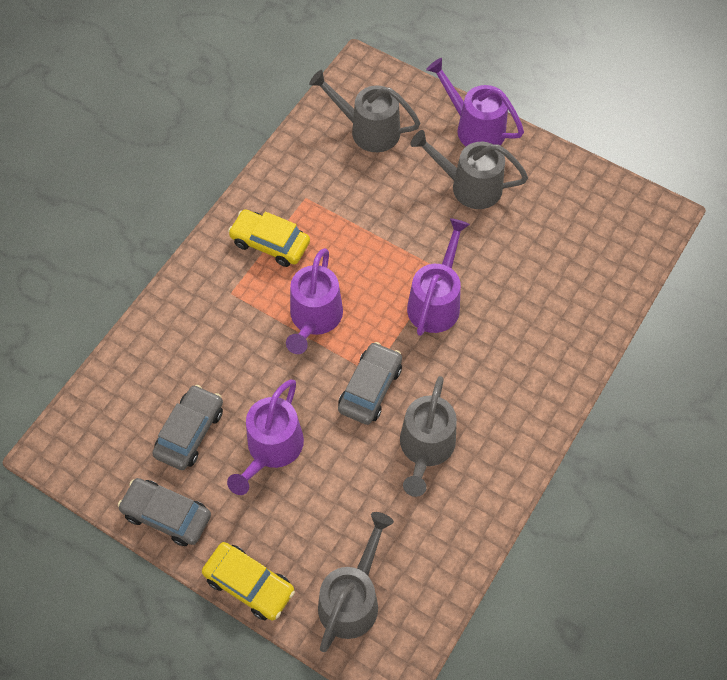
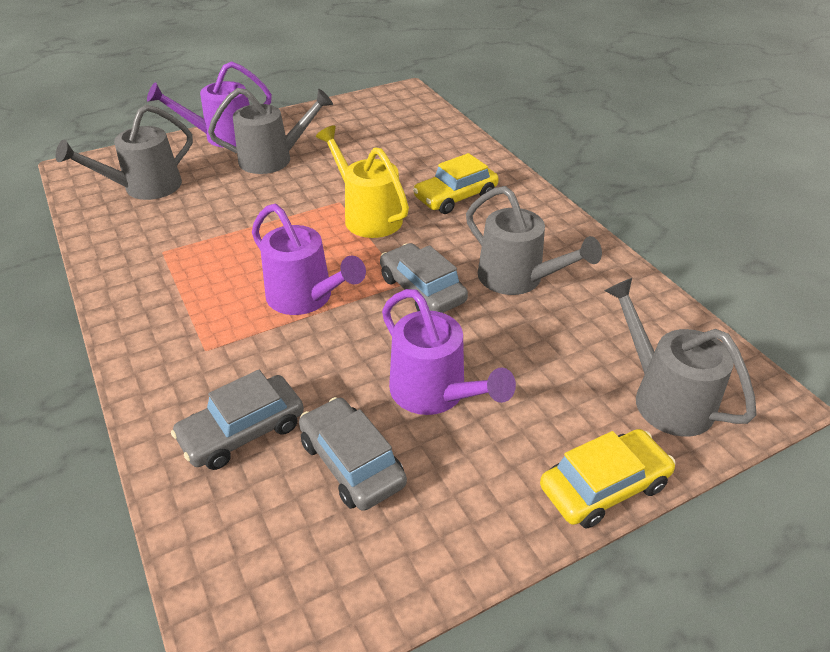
camera: 60 degrees left, 20 degrees down
grey car [118,478,211,546] -> grey car moved to [171,370,304,470]
yellow car [228,209,310,267] -> yellow car moved to [413,153,499,214]
purple watering can [407,218,470,336] -> yellow watering can [316,125,409,238]
grey watering can [410,130,528,209] -> grey watering can turned 150 degrees counterclockwise [208,88,333,174]

